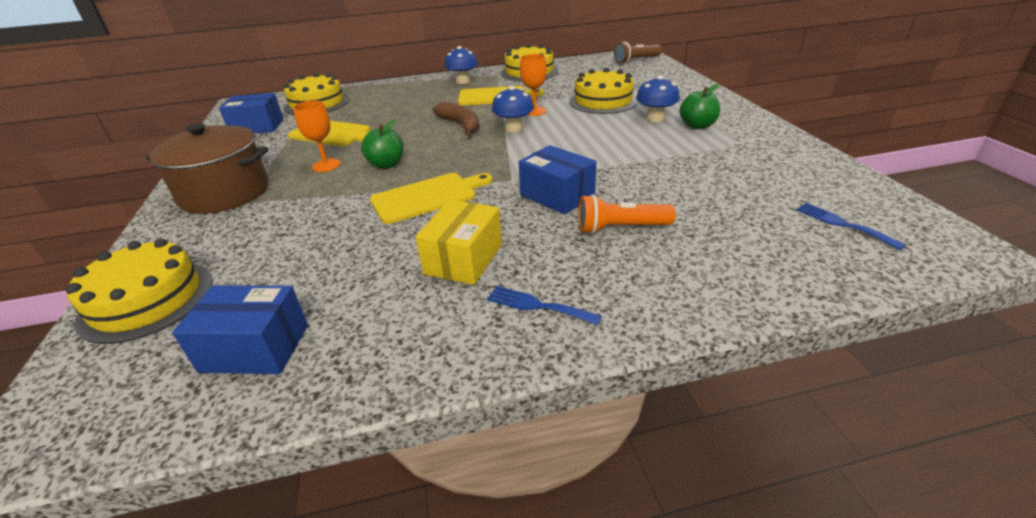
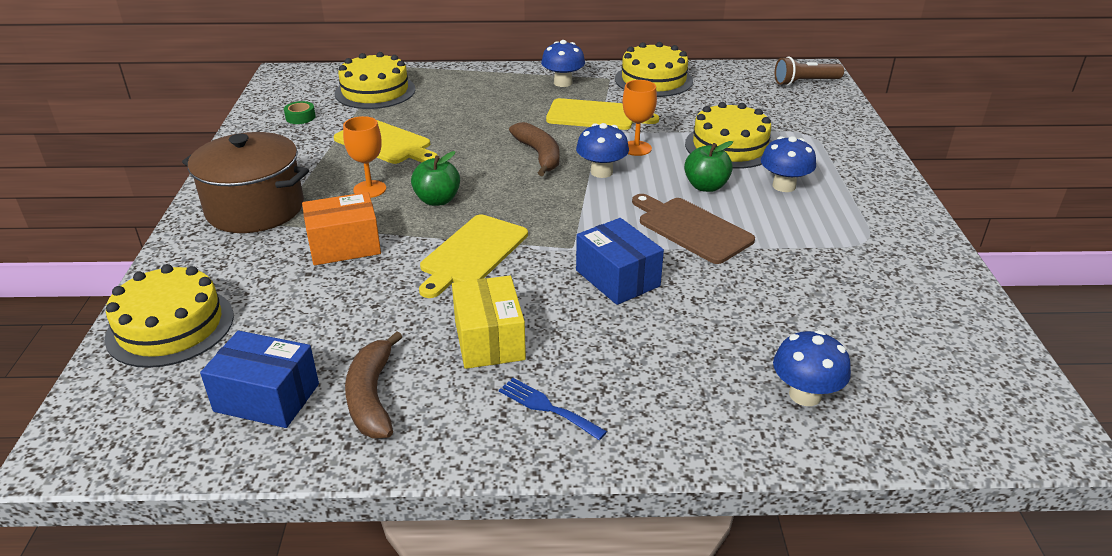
camera: 10 degrees right, 0 degrees up
blue box [219,93,284,133] -> green tape [284,101,316,124]
yellow cutting board [370,173,493,224] -> yellow cutting board turned 135 degrees clockwise [419,214,528,298]
yellow box [415,200,502,285] -> yellow box turned 45 degrees counterclockwise [452,276,526,369]
orange flashlight [578,194,676,234] -> none
green apple [680,84,720,129] -> green apple moved to [684,141,733,192]
blue fork [796,203,906,250] -> none
none -> orange box [302,192,381,265]
none -> brown banana [345,331,402,438]
none -> brown cutting board [632,194,755,264]
none -> blue mushroom [773,330,851,406]

